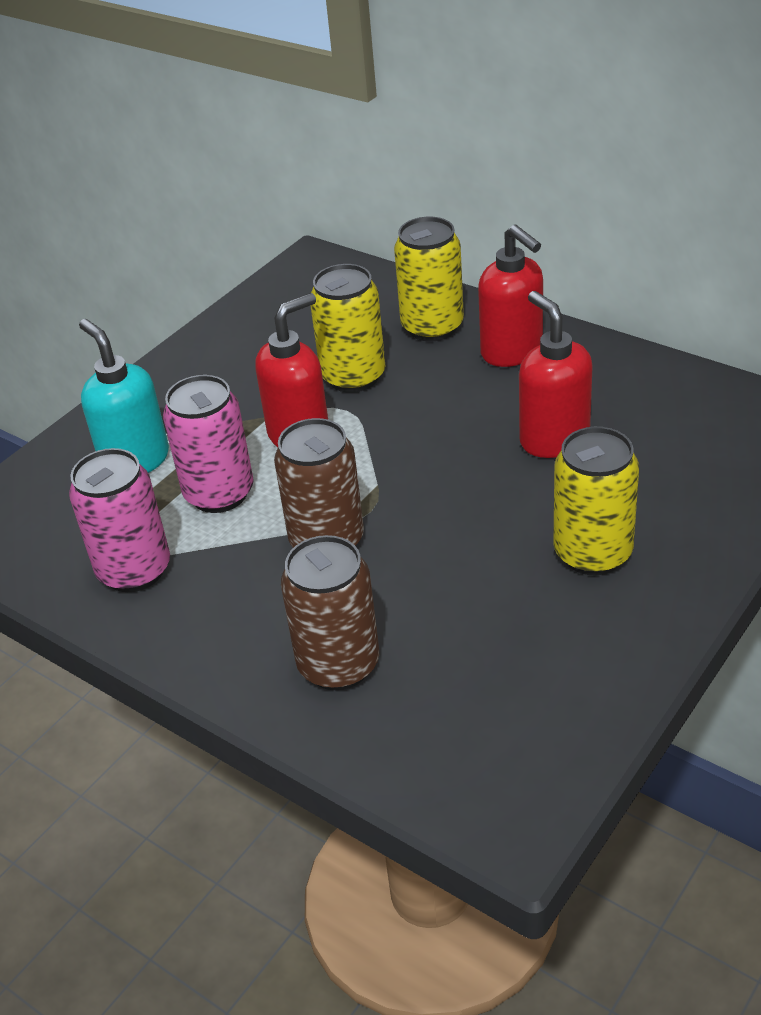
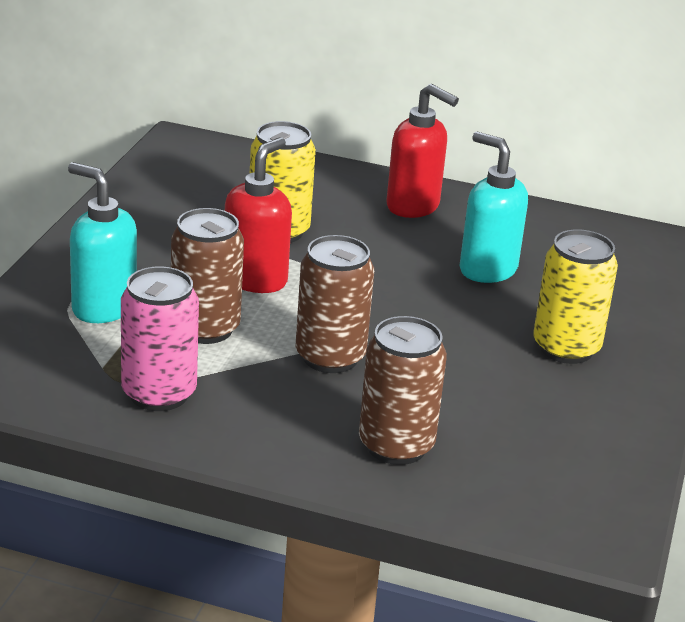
camera: 25 degrees left, 10 degrees down
pink can [163,375,254,513] -> brown can [171,208,244,344]
yellow can [394,217,464,342] -> none
red soap dispenser [519,291,593,458] -> turquoise soap dispenser [460,132,528,283]

